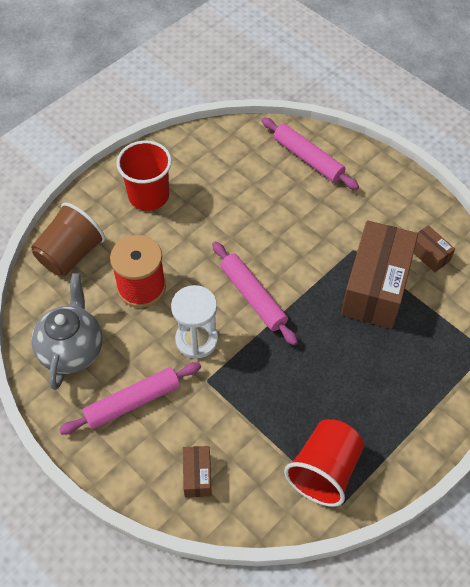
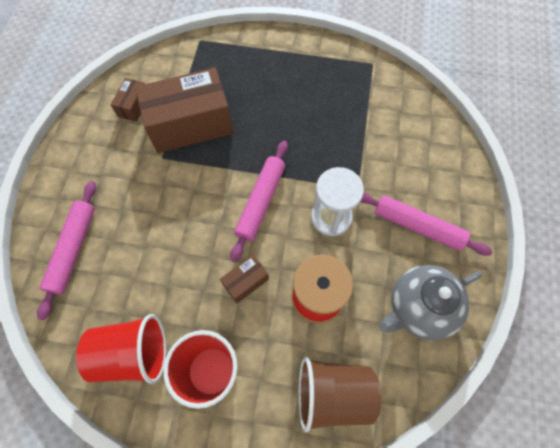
camera: 125 degrees left, 10 degrees up
brown box [183,446,212,498] -> brown box moved to [220,255,269,303]
red cup [284,419,364,507] -> red cup moved to [76,314,166,384]

